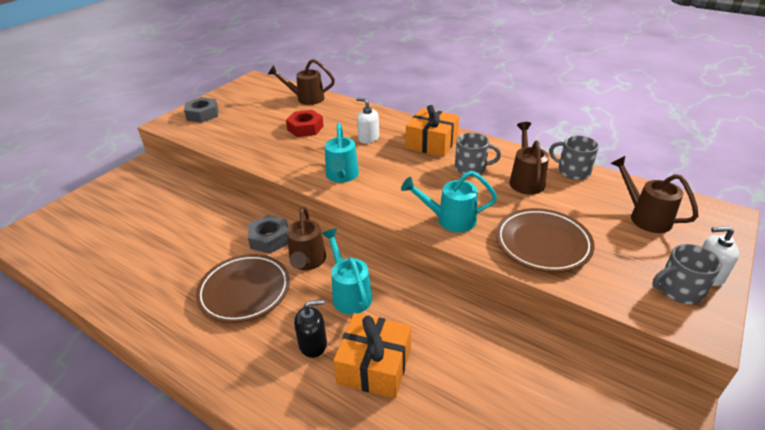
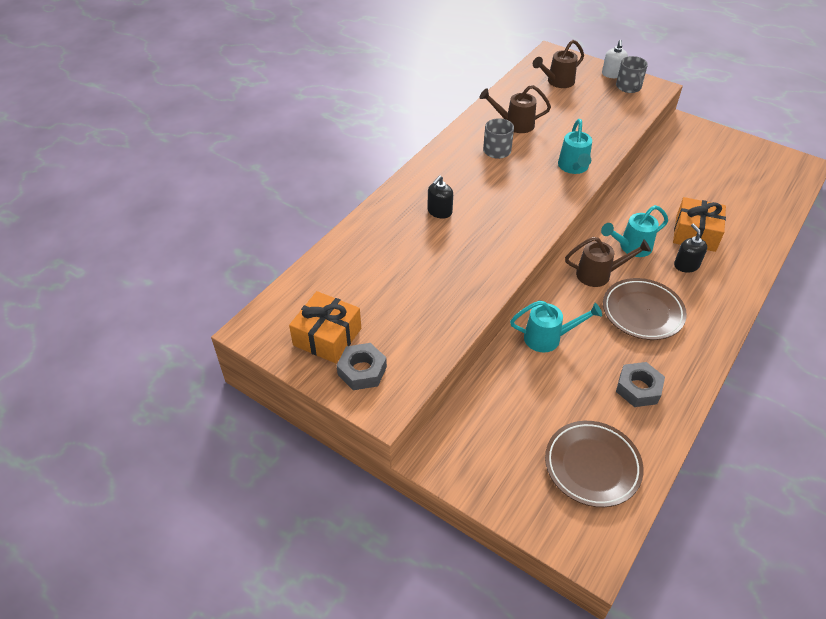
camera: 90 degrees left, 10 degrees up
grey nut [248,215,288,254] -> grey nut moved to [616,362,665,407]
brown watering can [268,59,335,105] -> none
red nut [286,110,324,137] -> none
turquoise watering can [325,123,359,183] -> turquoise watering can moved to [510,300,602,352]
white soap dispenser [356,97,379,143] -> black soap dispenser [427,175,453,219]
orange gift [406,105,459,157] -> orange gift moved to [289,291,361,363]
brown plate [496,208,595,272] -> brown plate moved to [545,421,644,507]
grey mug [549,135,599,180] -> none

